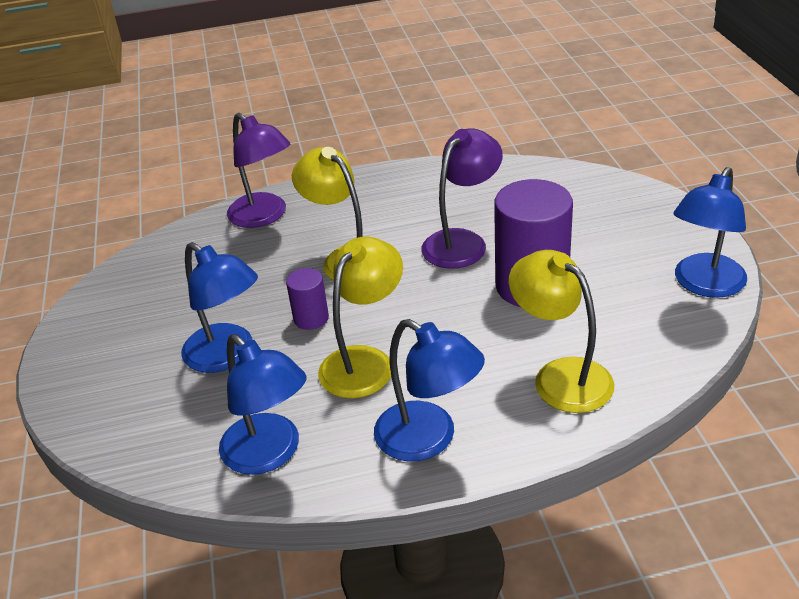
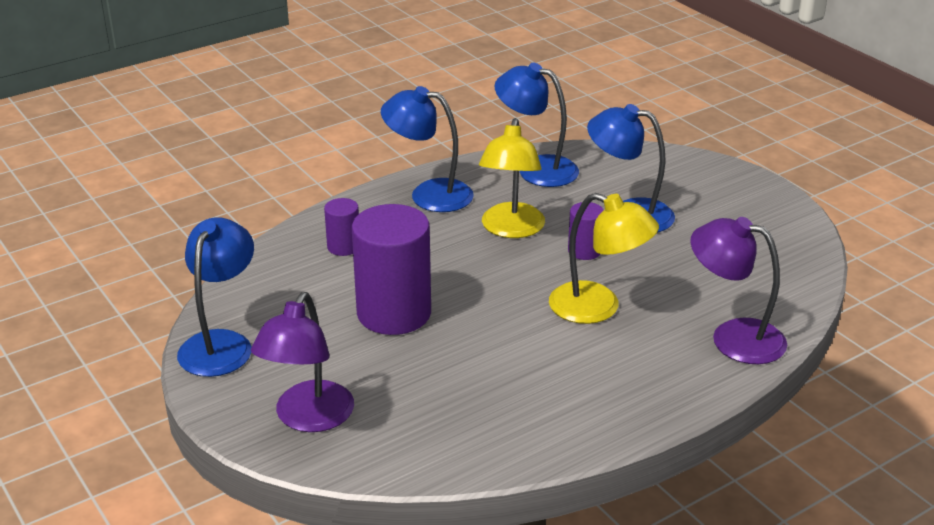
camera: 155 degrees right, 5 degrees down
purple lamp [421,128,503,269] -> purple lamp moved to [251,292,354,432]
yellow lamp [509,250,614,413] -> purple cylinder [324,198,359,256]

